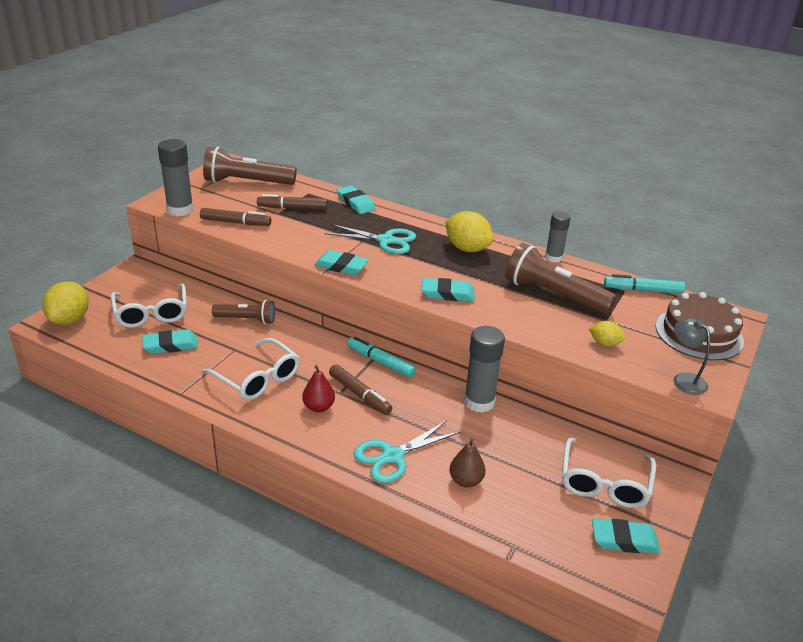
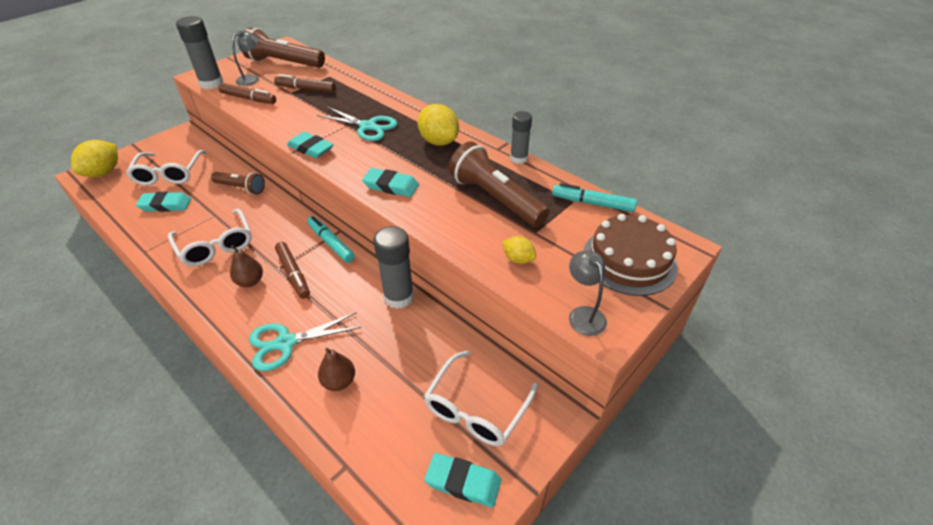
camera: 15 degrees right, 10 degrees up
red pear [302,365,335,412] -> brown pear [230,245,263,287]
turquoise eraser [336,185,376,214] -> none
none -> grey lamp [232,31,259,86]

